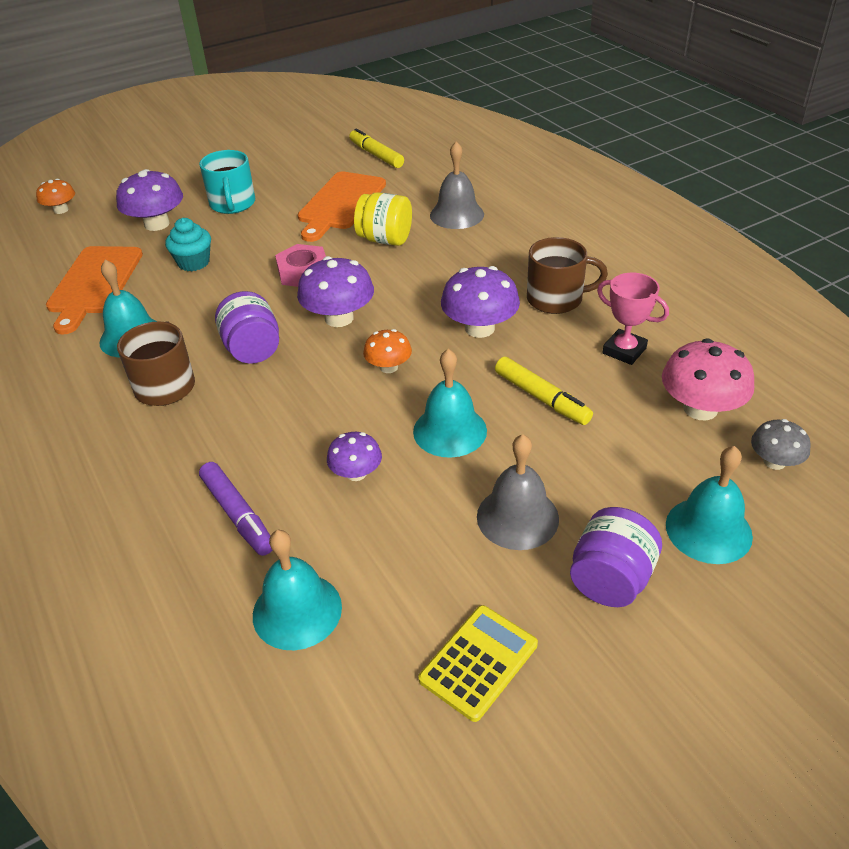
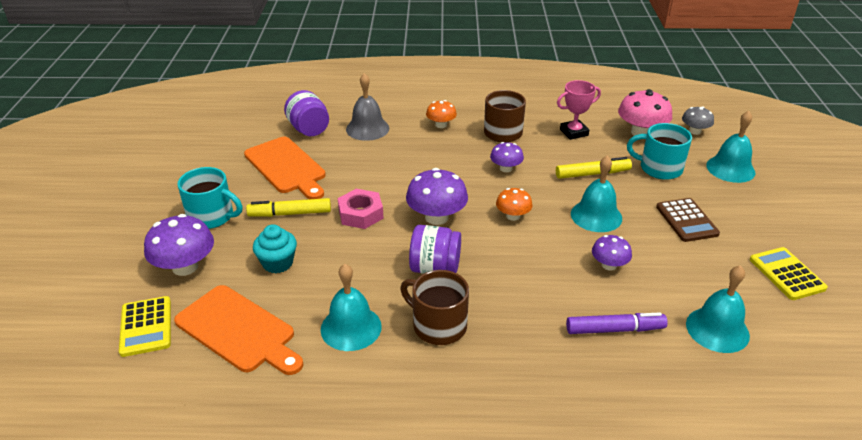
camera: 60 degrees left, 5 degrees down
orange mushroom [36,179,75,214] -> orange mushroom moved to [426,100,457,128]
yellow marker [349,128,404,168] -> yellow marker moved to [246,198,331,217]
yellow jar [354,192,412,246] -> none
purple mushroom [441,266,520,338] -> purple mushroom [490,142,524,172], size x0.59
grey bell [477,434,559,550] -> brown calculator [656,198,720,242]
purple jar [570,507,662,607] -> purple jar moved to [284,90,329,136]
none -> yellow calculator [119,296,171,357]
none -> turquoise mug [627,123,692,180]

